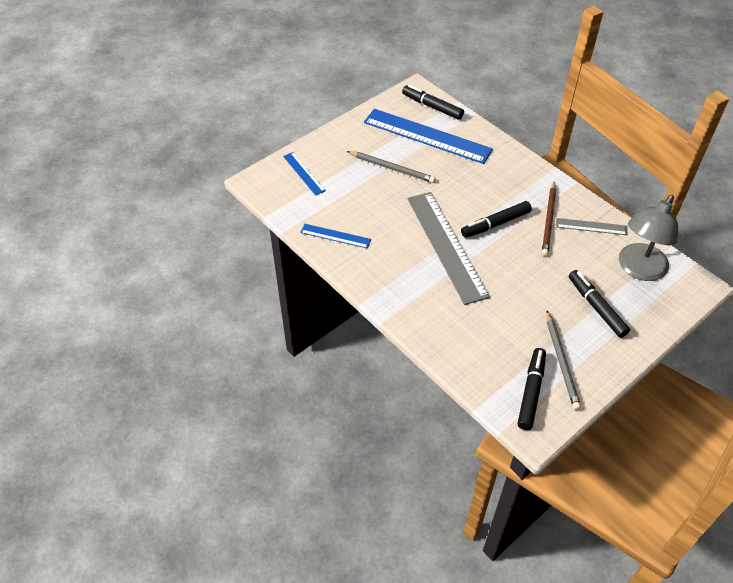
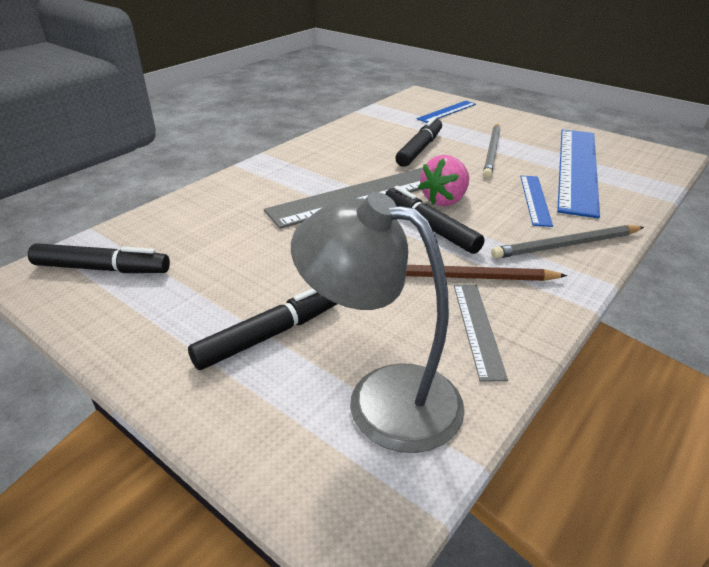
camera: 80 degrees right, 15 degrees down
blue ruler [300,224,371,249] -> blue ruler moved to [520,175,553,227]
black marker [402,85,464,120] -> black marker moved to [395,116,442,167]
grey pencil [546,311,581,410] -> grey pencil moved to [491,225,644,259]
none -> pink strawberry [419,155,469,206]

